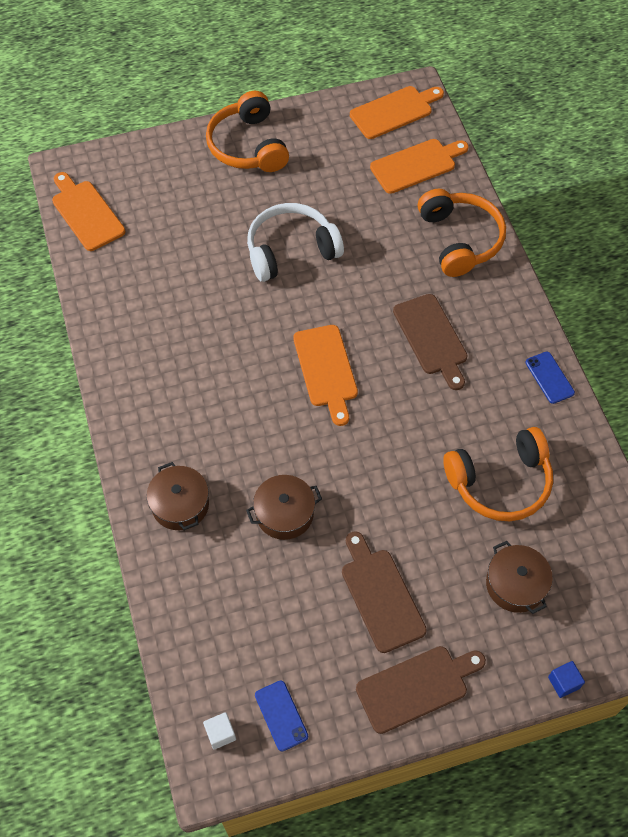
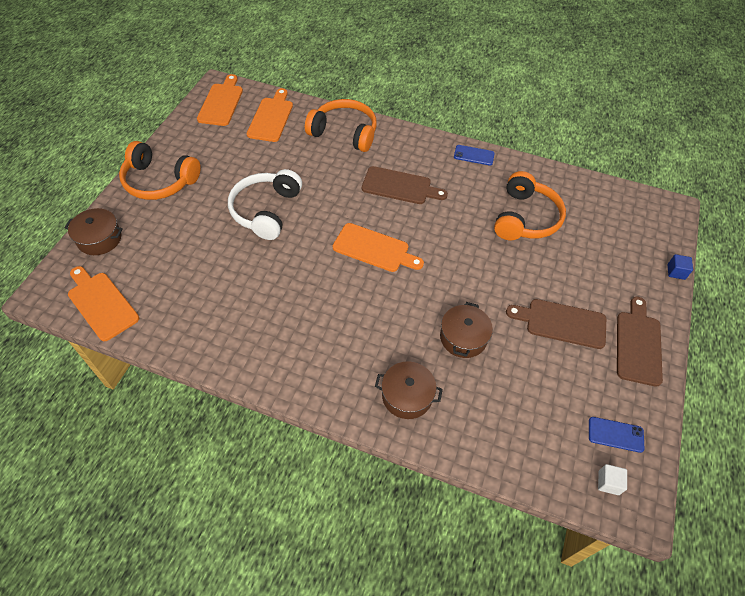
camera: 55 degrees left, 5 degrees down
orange cutting board [52,172,125,251] -> orange cutting board turned 45 degrees clockwise [68,266,139,341]
brown pot [486,541,553,614] -> brown pot moved to [64,208,123,255]

